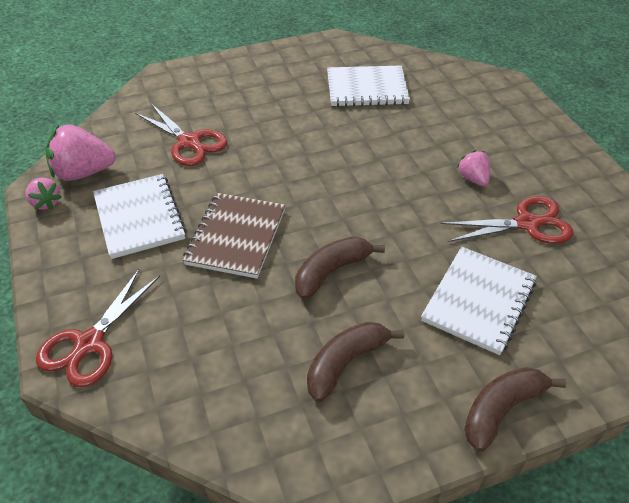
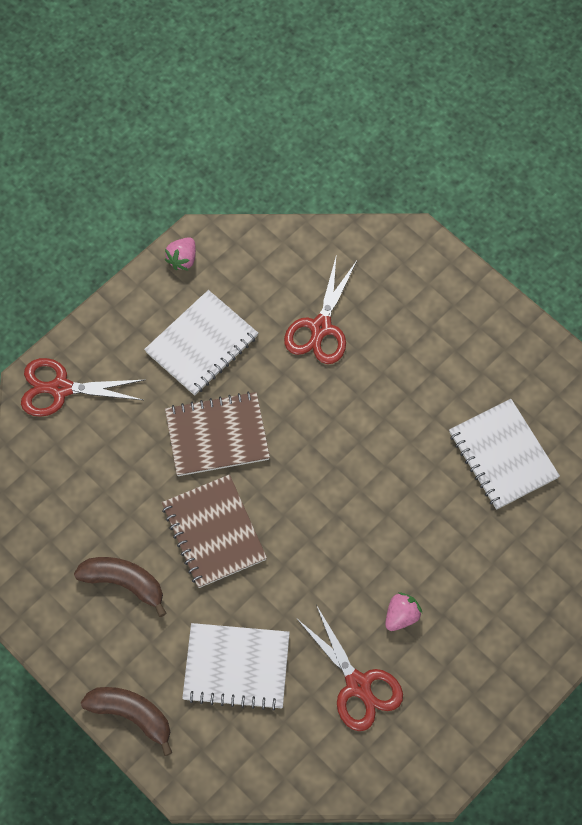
camera: 65 degrees right, 20 degrees up
pink strawberry [45,124,116,181] -> none
brown banana [295,237,385,300] -> brown notebook [162,474,267,588]

